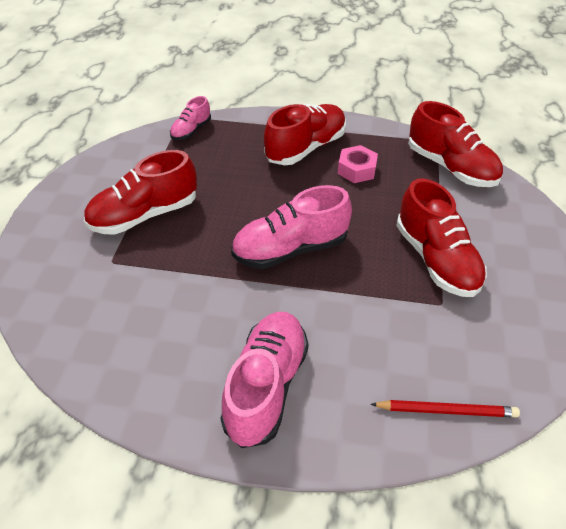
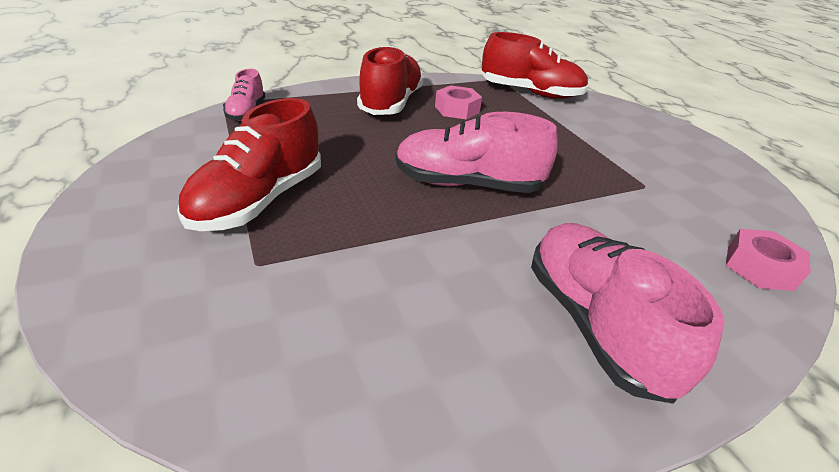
camera: 35 degrees left, 10 degrees down
pink shoe [231,185,352,269] -> pink shoe turned 60 degrees clockwise [396,112,558,193]
red pencil [370,400,520,418] -> pink nut [726,229,811,291]
red shoe [397,178,487,297] -> none

